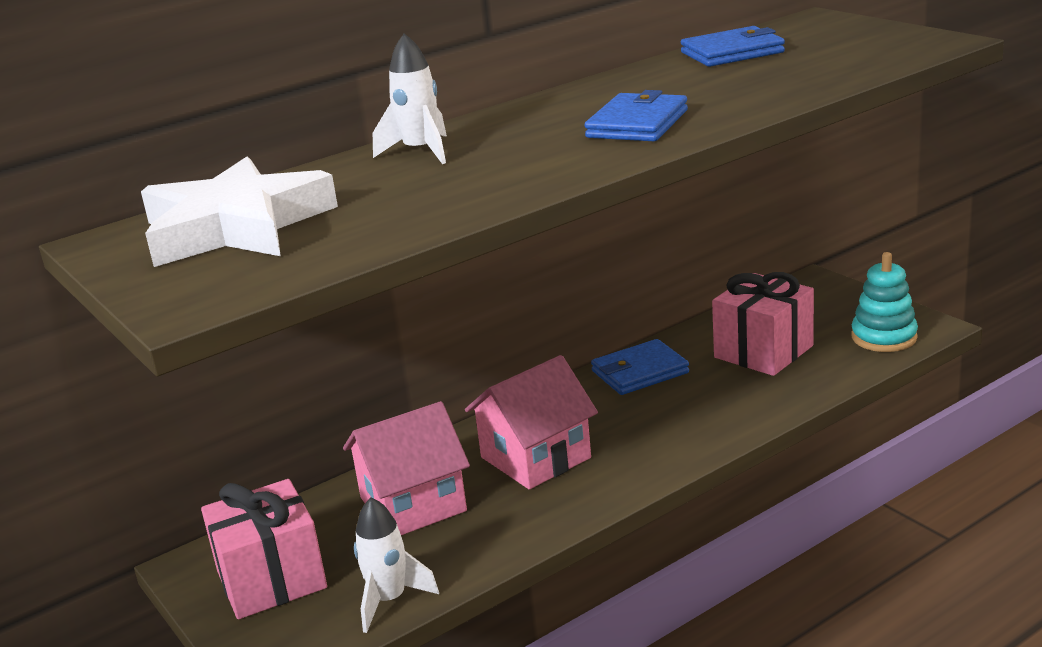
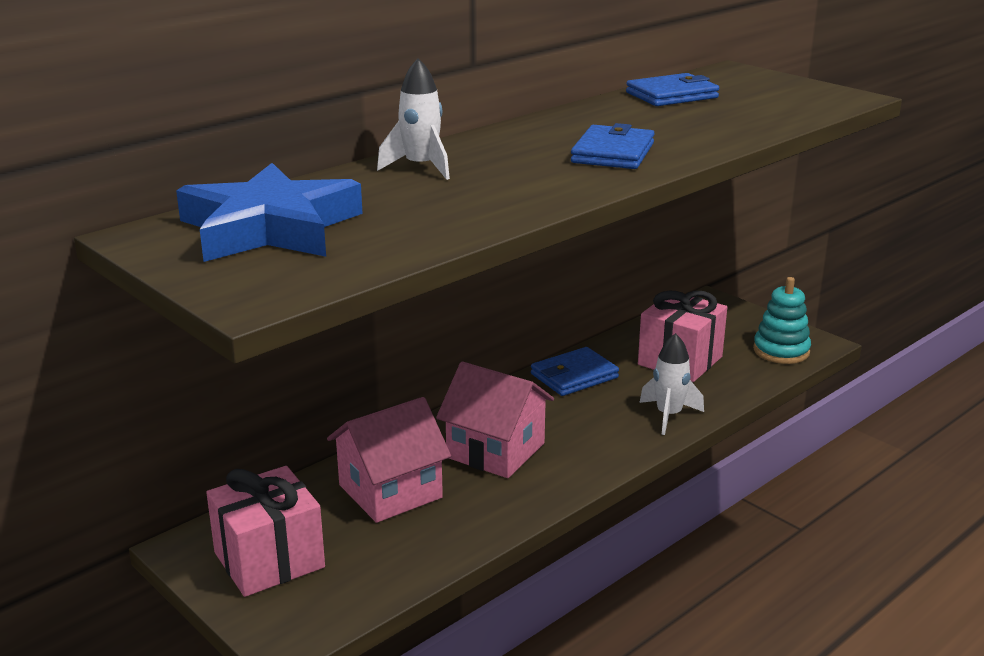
camera: 10 degrees left, 0 degrees up
white star [141,156,338,267] -> blue star [176,163,363,262]
white rocket [354,497,439,633] -> white rocket moved to [639,333,704,435]
pink house [465,355,598,489] -> pink house turned 75 degrees clockwise [436,362,554,478]

